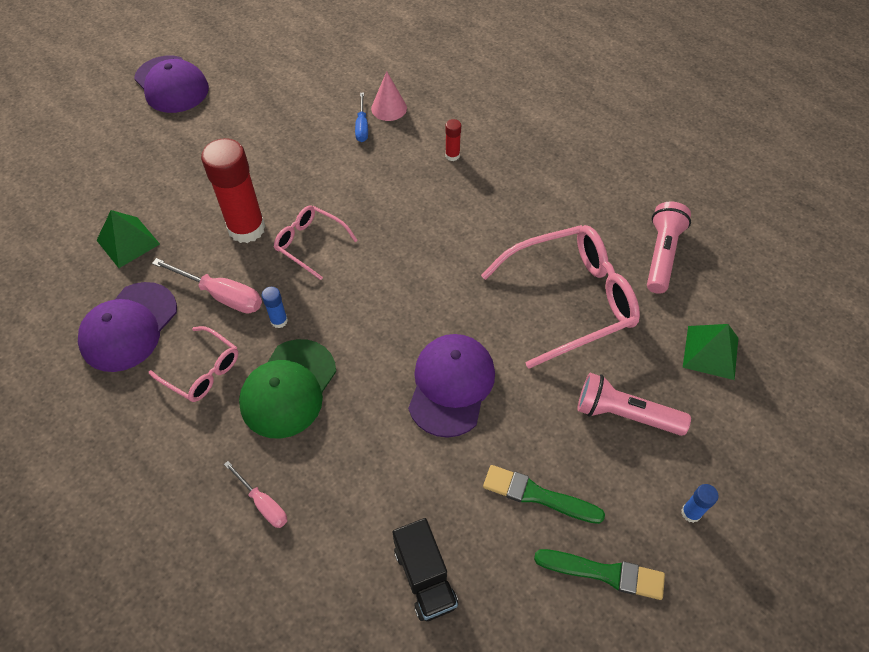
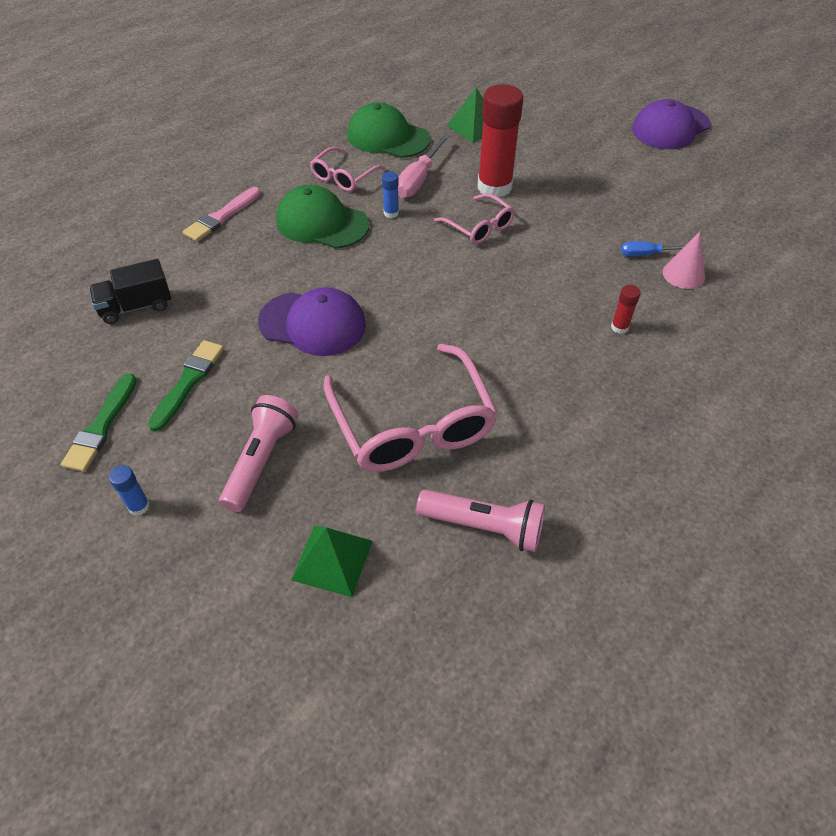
camera: 90 degrees right, 5 degrees down
purple cap [78,282,177,372] -> green cap [347,102,430,158]
pink screwdriver [224,461,287,528] -> pink brush [183,187,261,242]
pink glasses [274,205,358,280] -> pink glasses turned 105 degrees clockwise [434,193,515,244]

